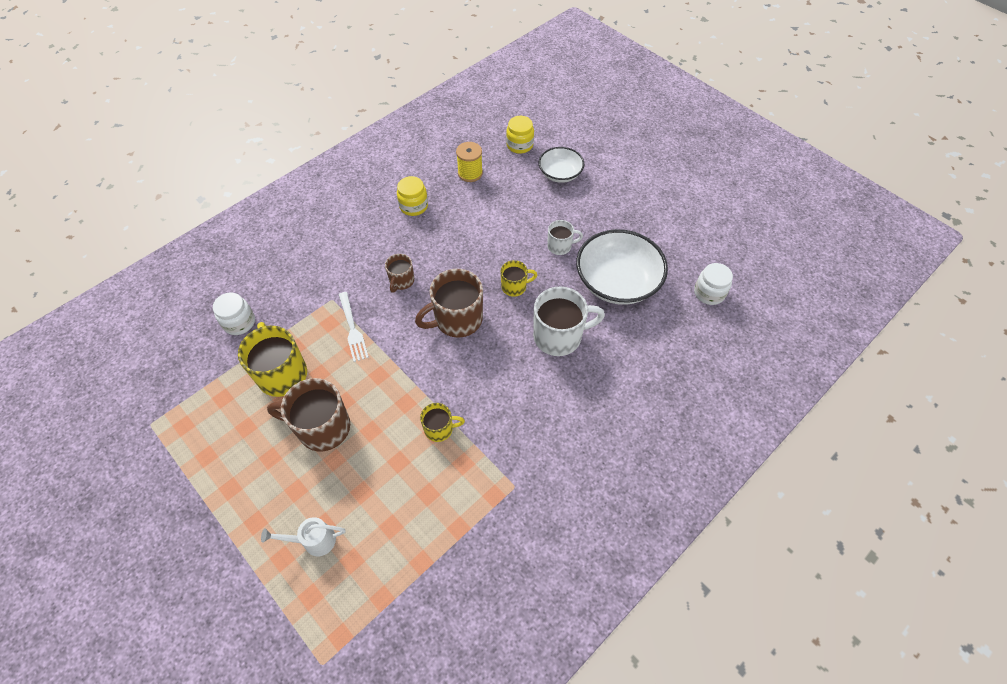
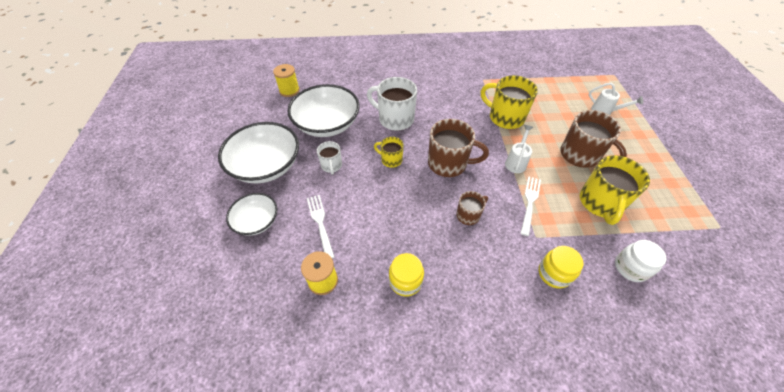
camera: 140 degrees left, 5 degrees down
yellow mug [420,403,465,442] -> yellow mug [481,75,538,129], size x1.83
yellow jar [506,116,534,154] -> yellow jar moved to [539,246,583,289]
white mug [547,220,583,255] -> white mug turned 135 degrees counterclockwise [317,141,342,175]
white jar [694,263,733,305] -> yellow spool [273,64,300,97]
none -> white bowl [218,122,299,183]
none -> white fork [307,195,334,258]
none -> white watering can [505,125,533,173]

